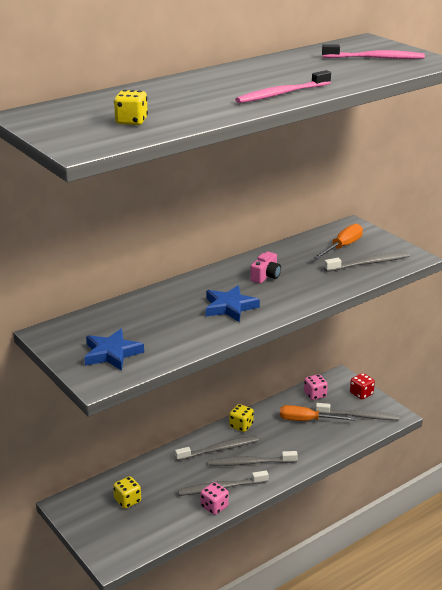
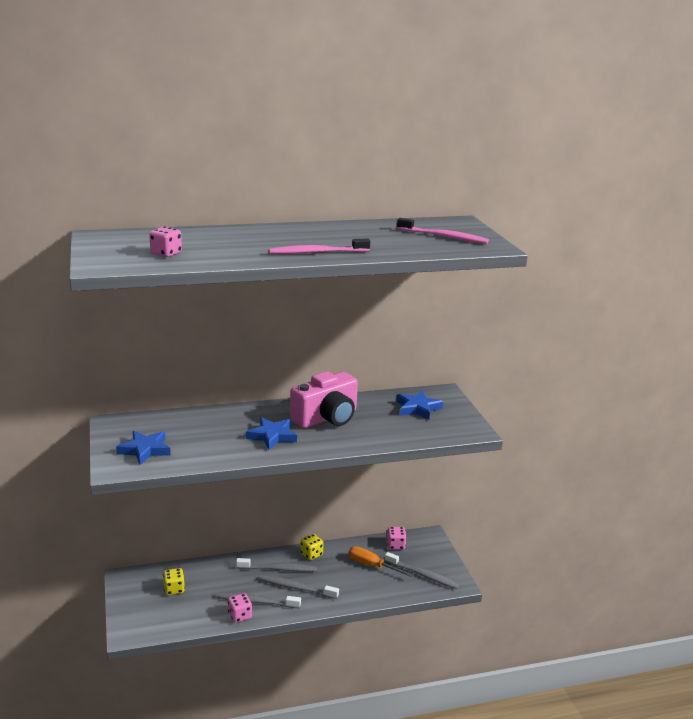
camera: 20 degrees right, 5 degrees down
yellow dice [114,90,148,125] -> pink dice [149,226,182,257]
pink camera [250,252,281,284] -> pink camera [290,371,358,428], size x2.13
orange screwdriver [314,224,363,259] -> blue star [396,391,443,420]
grey toothbrush [324,252,410,272] -> none
red dice [350,373,375,399] -> none

